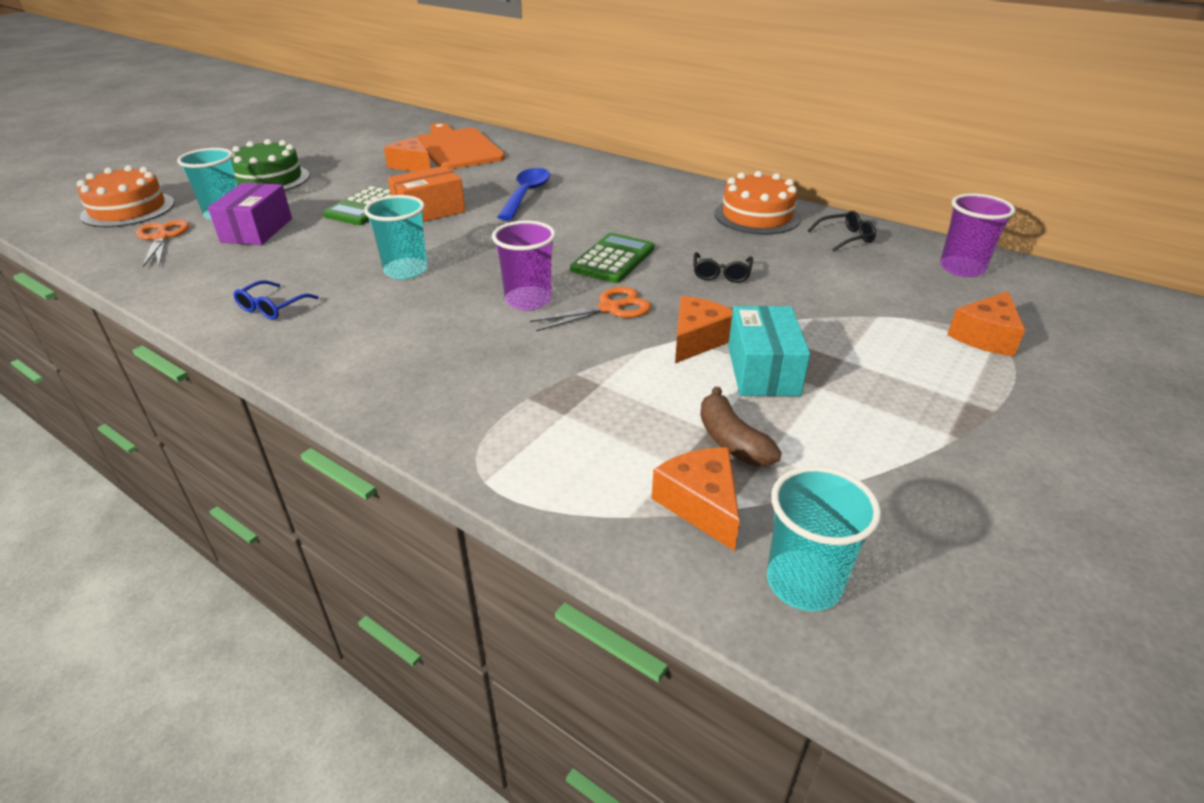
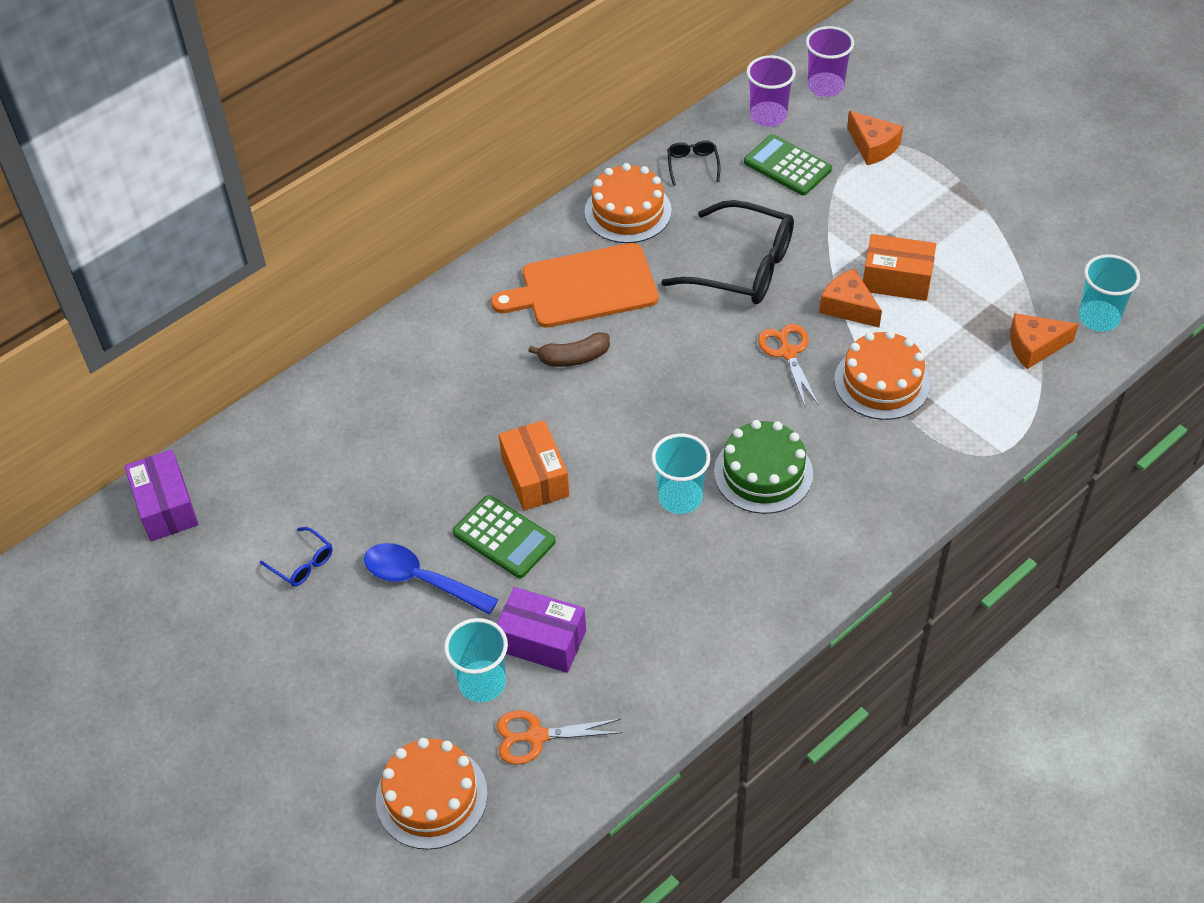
camera: 75 degrees left, 15 degrees up
green cake [232,139,310,191] -> green cake moved to [714,420,813,514]
blue glasses [233,280,319,320] -> blue glasses moved to [260,527,333,586]
orange cheese [384,137,431,172] -> none
orange cutting board [417,123,505,169] -> orange cutting board moved to [491,243,658,328]
purple cup [492,220,556,310] -> purple cup moved to [806,26,854,97]
blue spoon [498,168,551,220] -> blue spoon moved to [364,543,498,615]
green calculator [570,233,654,283] -> green calculator moved to [744,134,832,196]
black glasses [693,252,753,283] -> black glasses [661,200,794,304], size x2.23
brown banana [700,387,782,466] -> brown banana moved to [528,332,610,367]
turquoise box [728,306,810,396] -> orange box [863,234,936,301]
none -> purple box [124,449,198,541]
none -> orange cake [834,330,930,420]

